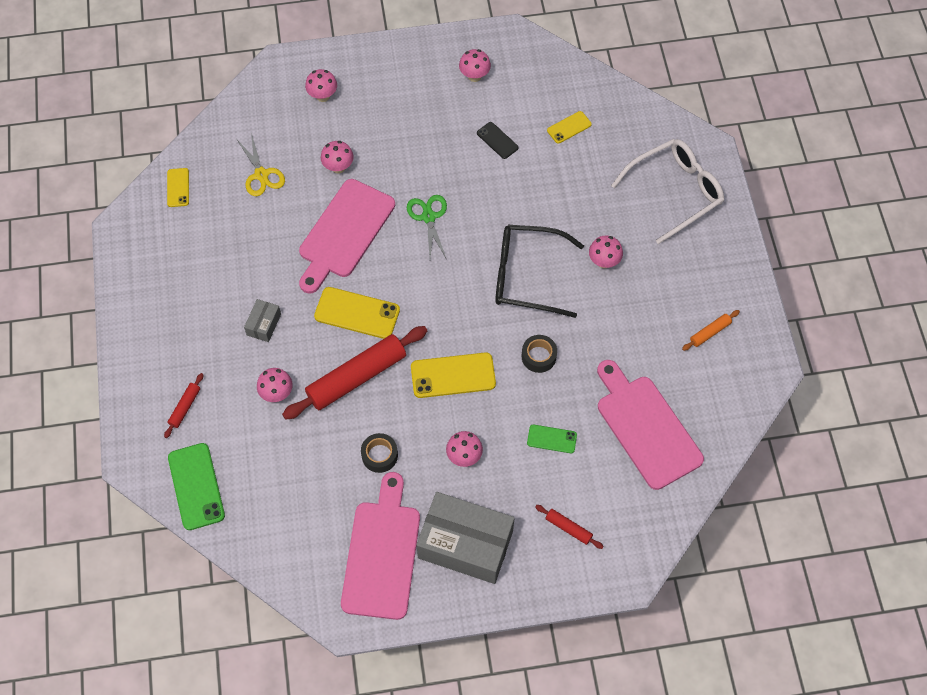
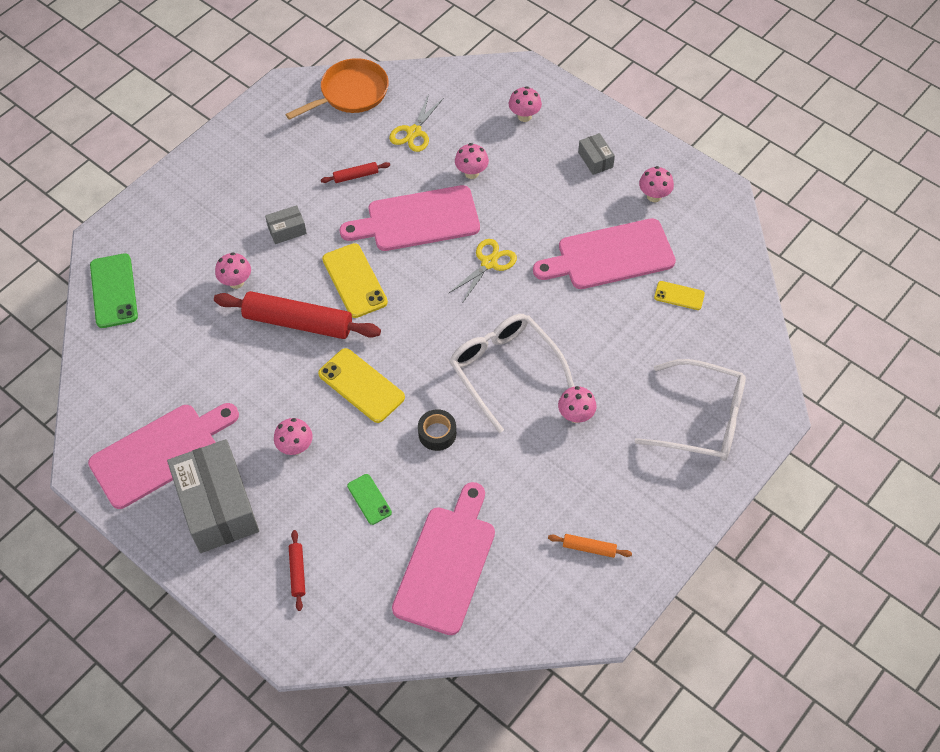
camera: 50 degrees right, 5 degrees down
red rolling pin [164,373,203,438] -> red rolling pin moved to [321,162,390,183]
yellow phone [167,168,189,207] -> orange pan [285,58,389,120]
green phone [168,443,225,530] -> green phone turned 45 degrees counterclockwise [90,253,138,328]
black tape [361,433,398,473] -> none
green scissors [407,195,447,258] -> yellow scissors [448,239,517,302]
black phone [477,122,518,159] -> pink cutting board [533,218,676,289]
black glasses [495,225,584,318] -> white glasses [449,314,575,433]
none -> grey box [578,133,615,175]

